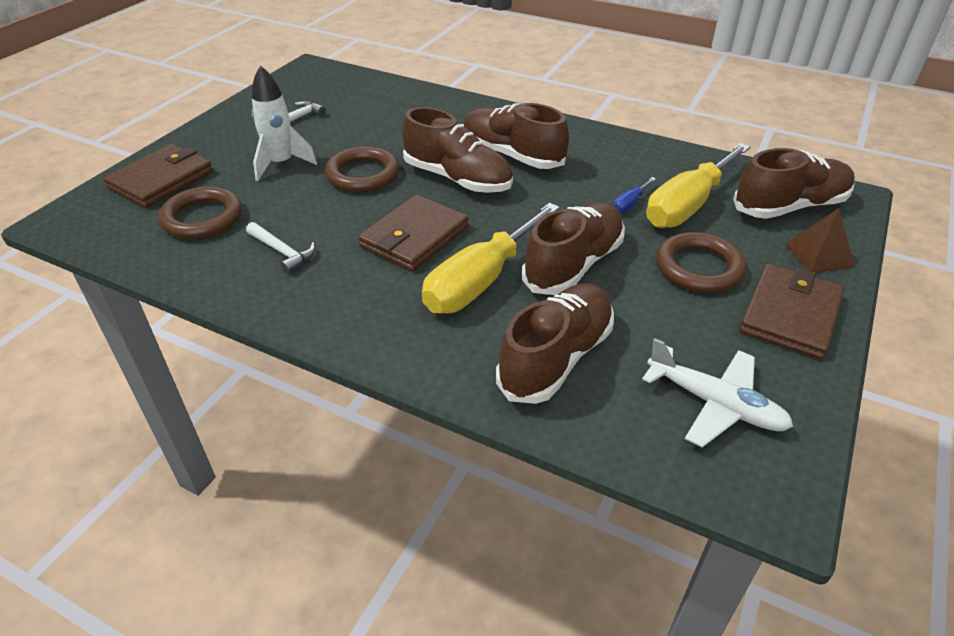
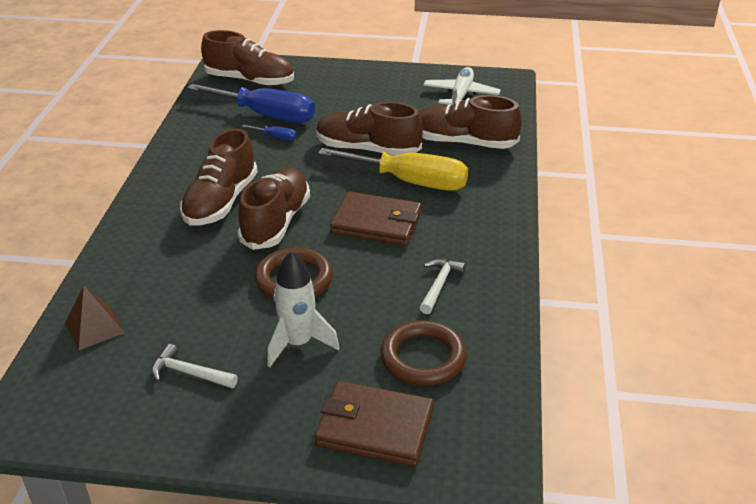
camera: 110 degrees left, 5 degrees down
yellow screwdriver [646,143,750,228] -> blue screwdriver [187,84,315,123]
brown ring [656,232,746,293] -> none
brown shoe [733,148,855,219] -> brown shoe turned 150 degrees clockwise [201,30,294,86]
brown wallet [739,264,844,359] -> none
brown pyramid [785,208,855,273] -> brown pyramid moved to [65,286,125,350]

